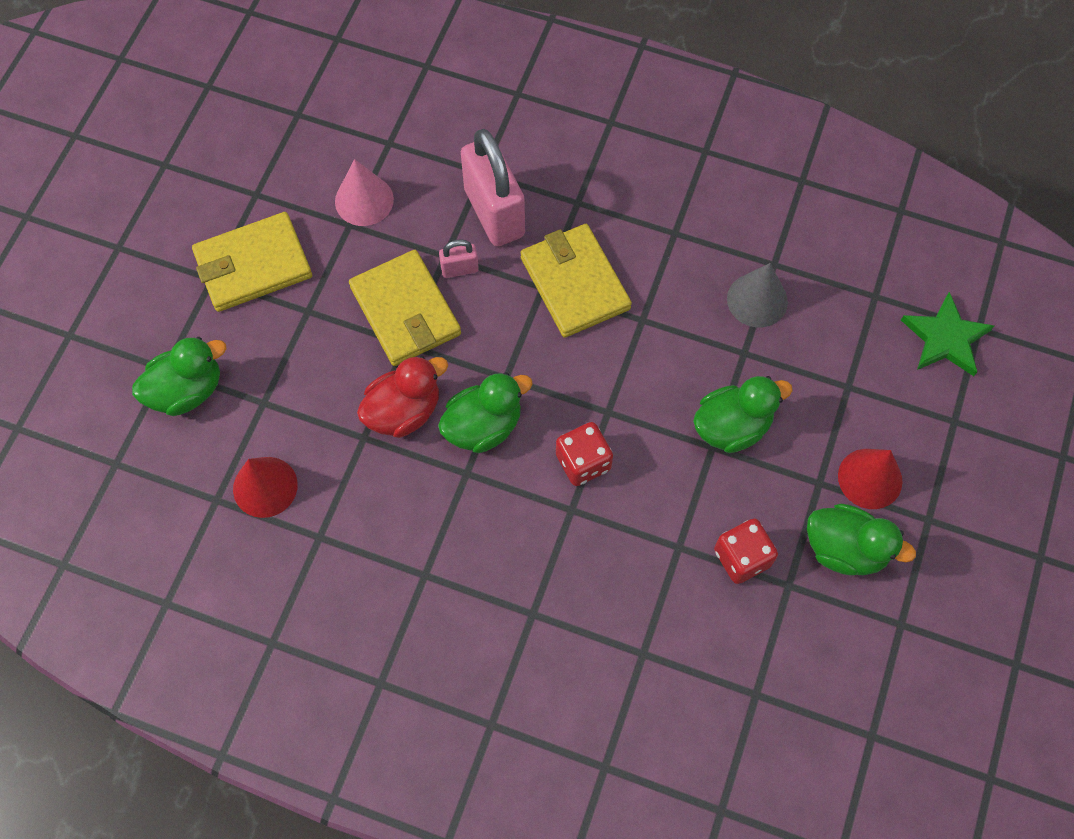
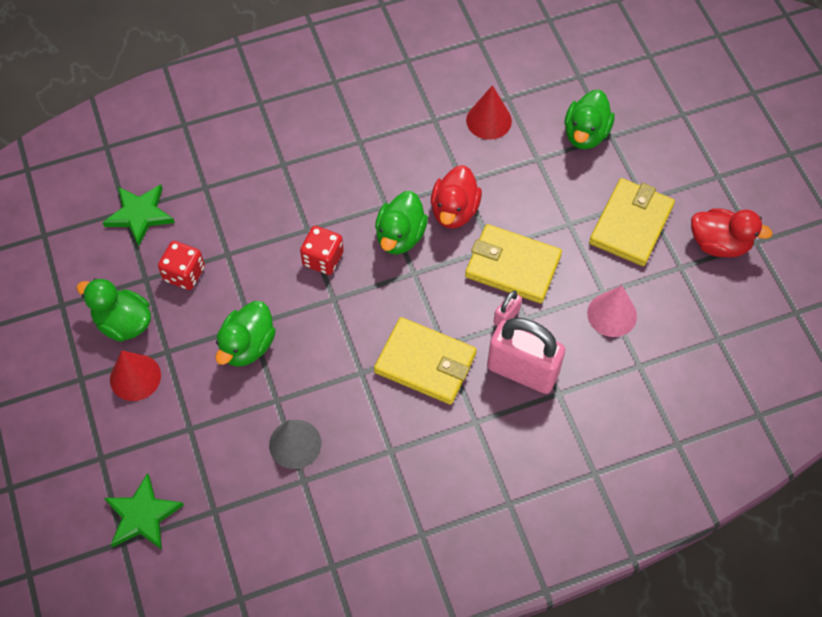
camera: 140 degrees right, 5 degrees down
green duck [807,504,916,575] -> green duck turned 45 degrees clockwise [76,278,151,342]
none -> green star [102,185,175,247]
none -> red duck [691,208,773,258]

